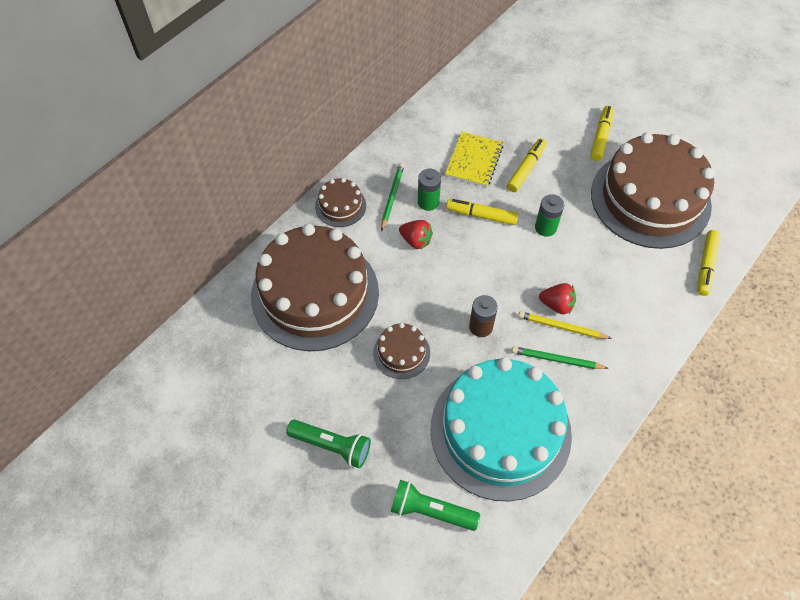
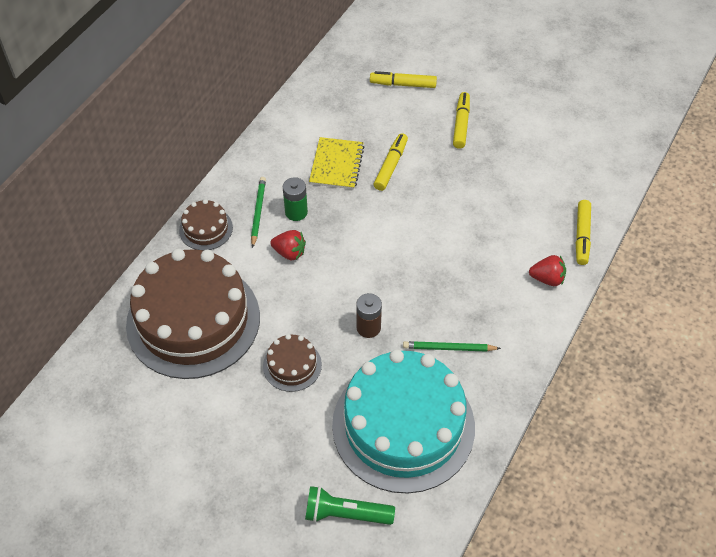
camera: 10 degrees left, 5 degrees down
green flashlight [286,420,371,468] -> none
yellow marker [446,199,519,225] -> yellow marker moved to [370,71,437,88]
yellow pencil [518,311,612,339] -> none
green battery [535,194,564,237] -> none
red strawberry [539,283,576,314] -> red strawberry moved to [529,255,566,286]
brown cake [591,132,715,249] -> none

